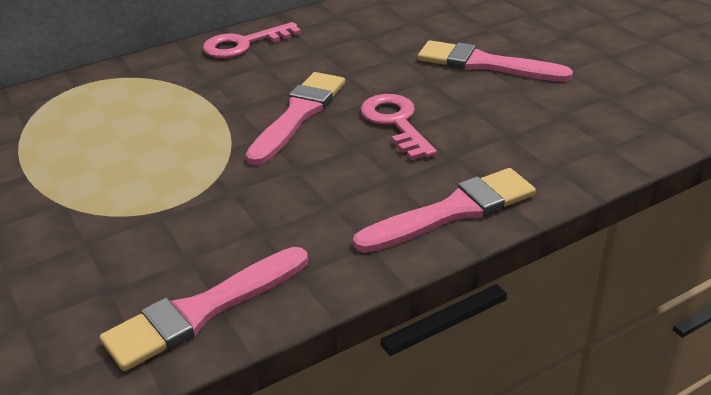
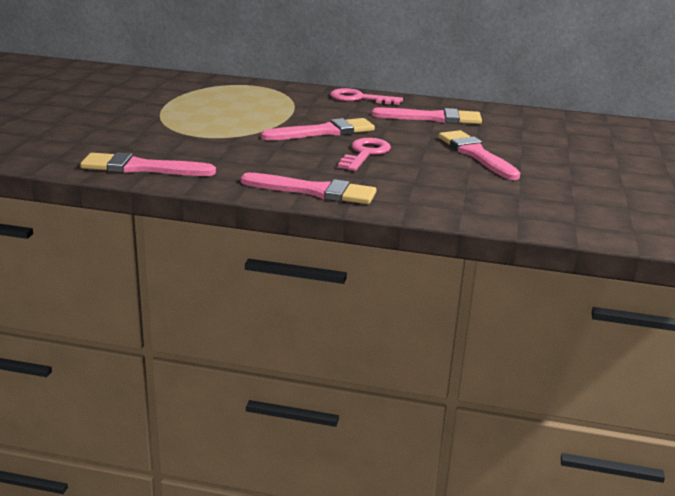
camera: 40 degrees right, 10 degrees down
none -> pink brush [372,108,482,124]

